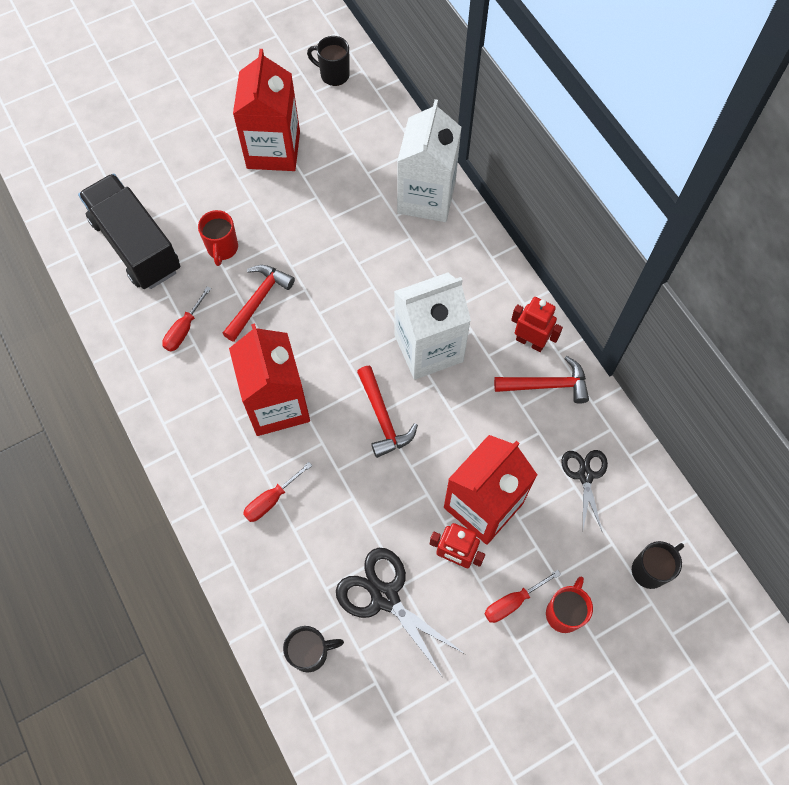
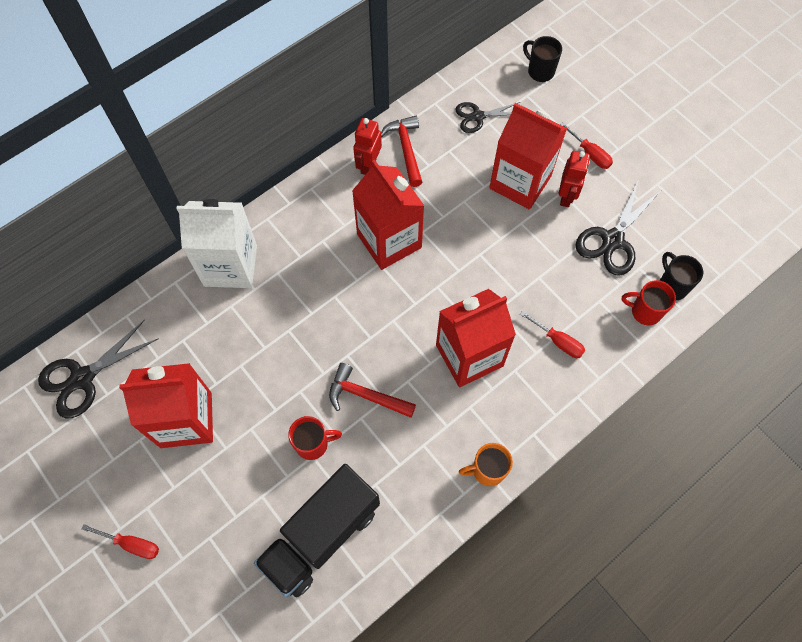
camera: 100 degrees left, 0 degrees up
red screwdriver [162,286,211,352] -> red screwdriver moved to [81,524,159,559]
black mug [307,36,350,86] -> black scissors [38,320,159,418]
red hammer [357,366,418,458] -> none
white carton [394,273,471,380] -> red carton [352,160,424,270]
red mug [546,577,593,633] -> red mug moved to [621,280,676,326]
none -> orange mug [459,443,513,486]

